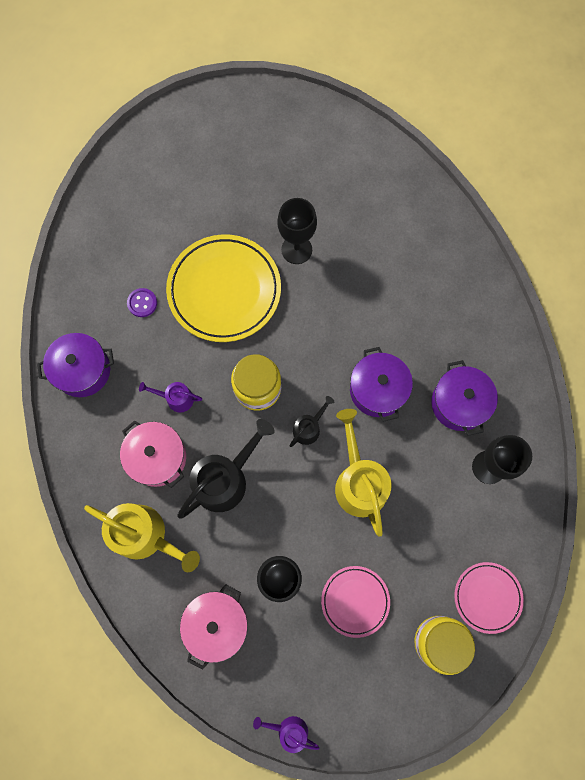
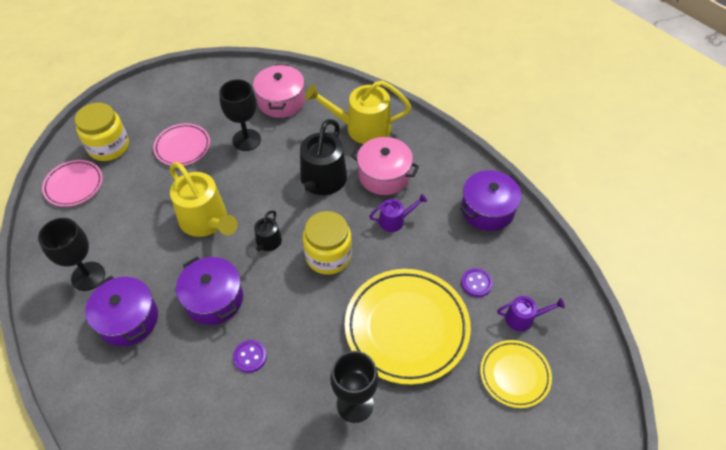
camera: 155 degrees right, 20 degrees down
purple watering can [253,716,319,753] -> purple watering can moved to [497,296,565,332]
none -> purple button [233,340,267,373]
none -> yellow plate [480,340,552,408]

